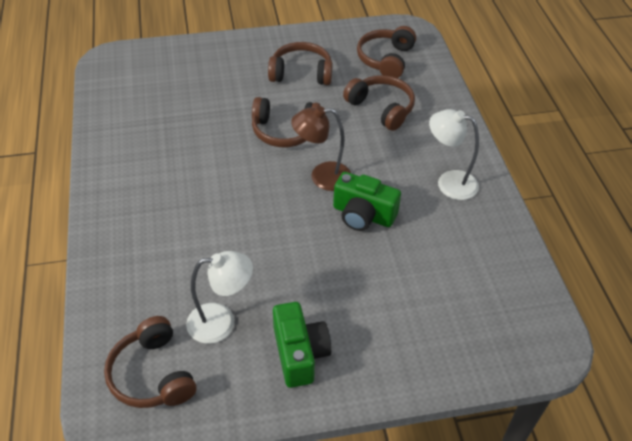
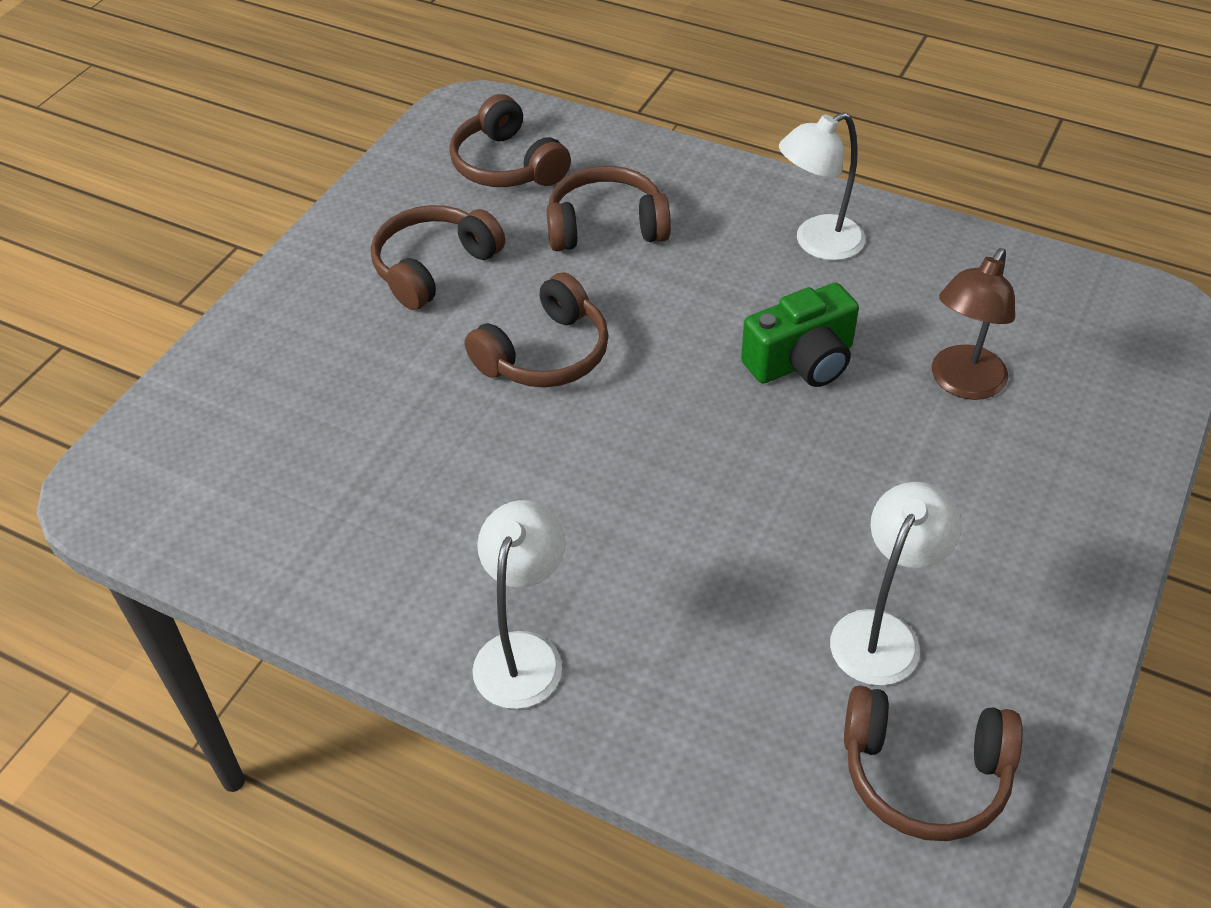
camera: 50 degrees left, 0 degrees up
green camera [273,302,332,388] -> none
brown lamp [291,106,351,191] -> brown lamp moved to [932,248,1015,400]
none -> white lamp [473,500,566,709]

